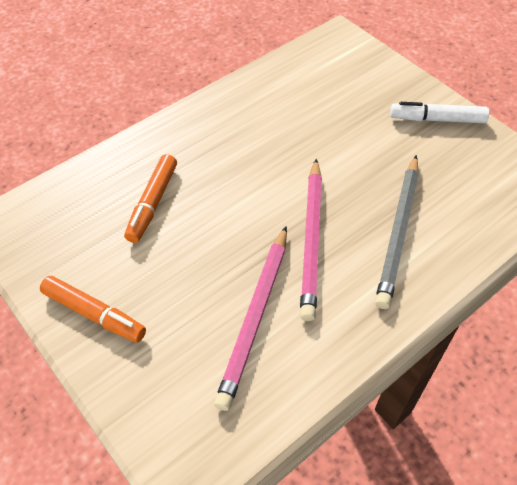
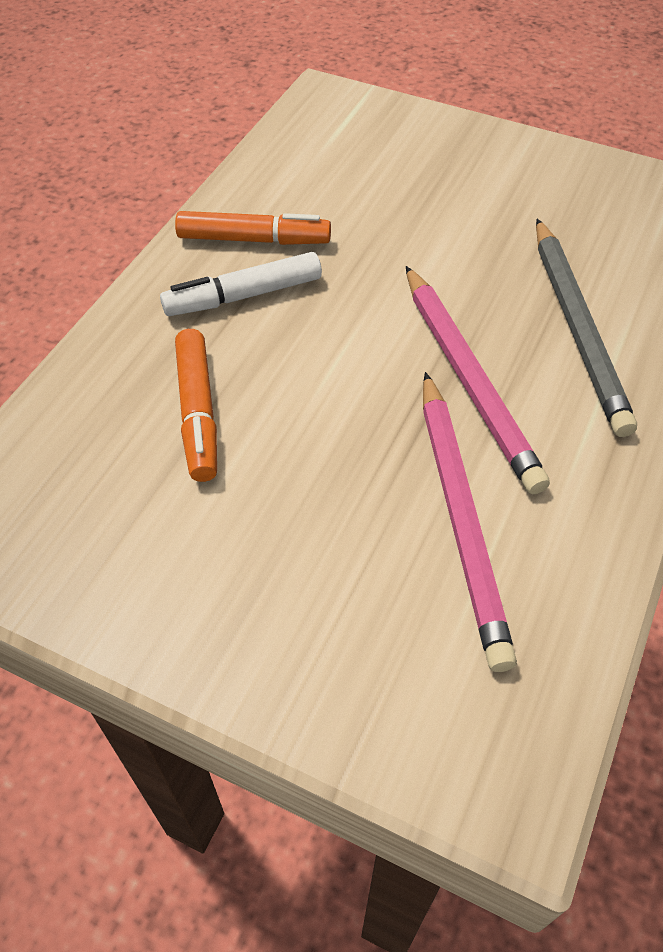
camera: 25 degrees left, 0 degrees up
orange marker [40,276,146,342] -> orange marker moved to [175,211,331,245]
white marker [390,102,489,123] -> white marker moved to [160,252,322,316]

